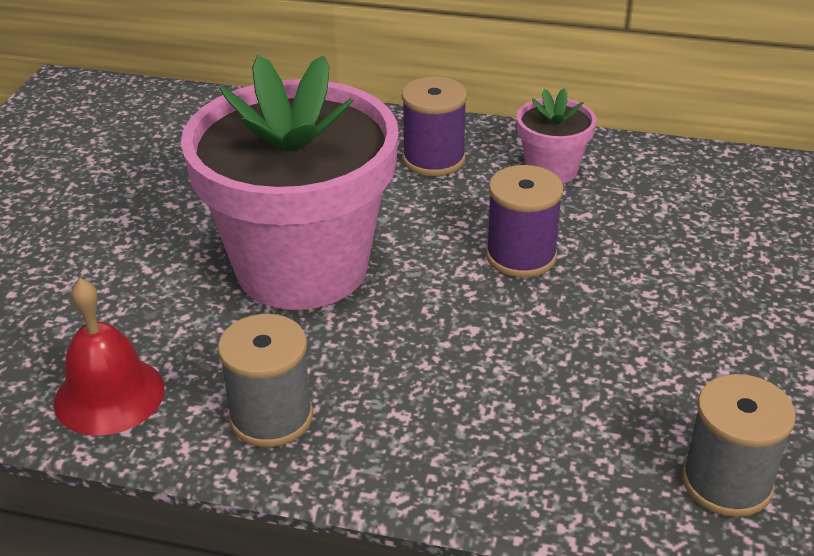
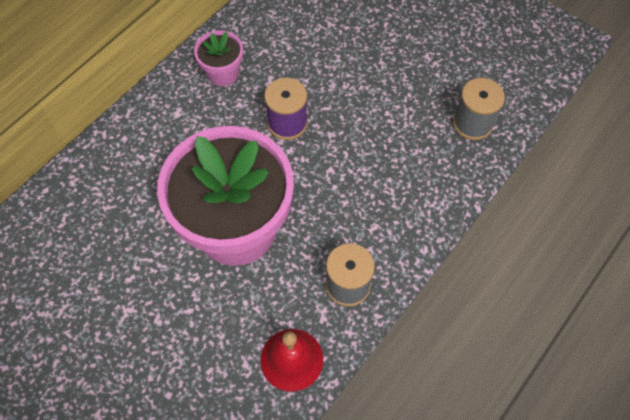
camera: 65 degrees left, 25 degrees up
purple spool [402,76,467,176] -> none

